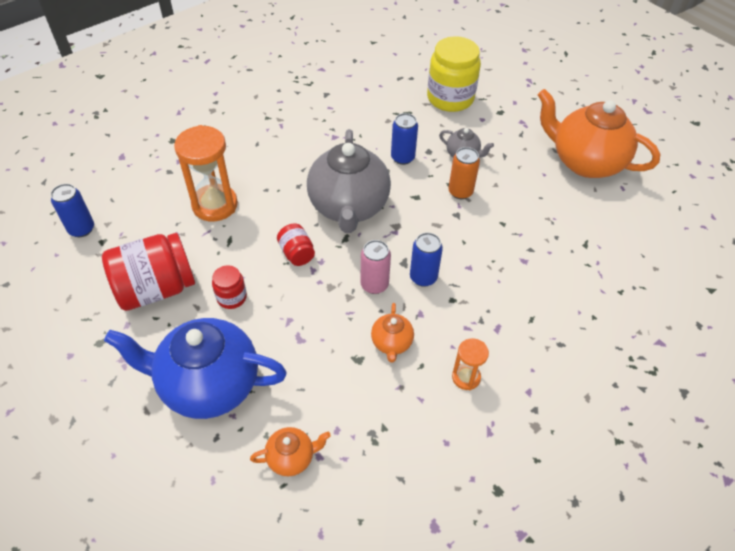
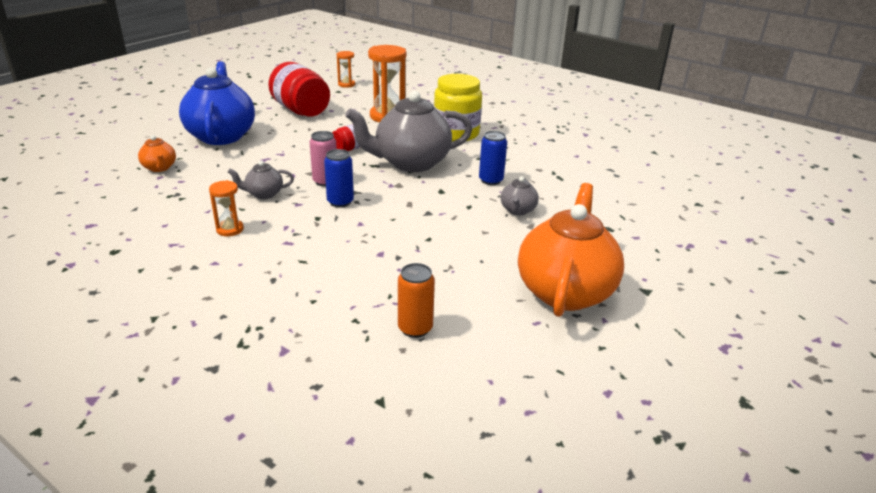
camera: 75 degrees right, 20 degrees down
blue can [51,184,94,237] -> orange hourglass [337,51,355,88]
red jar [212,265,247,309] -> none
orange teapot [371,303,414,362] -> grey teapot [228,161,294,199]
yellow jar [427,36,481,112] -> yellow jar moved to [434,74,482,142]
orange can [448,147,480,199] -> orange can moved to [398,263,435,338]

